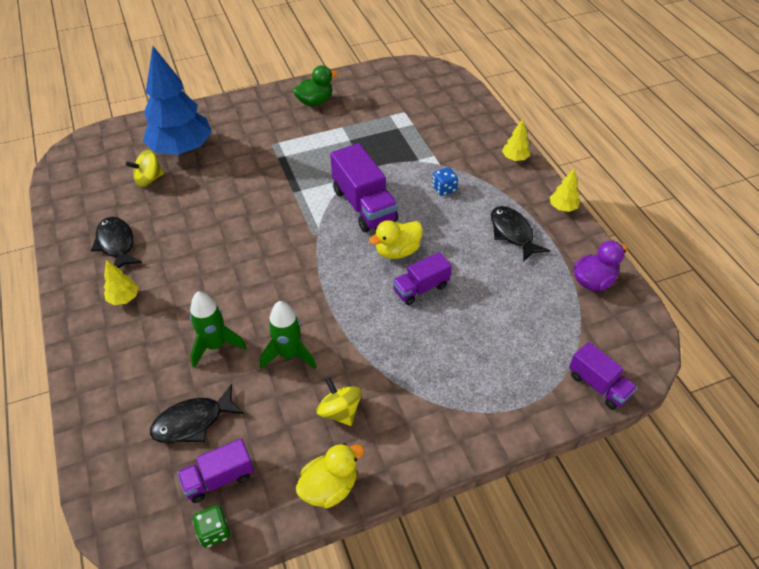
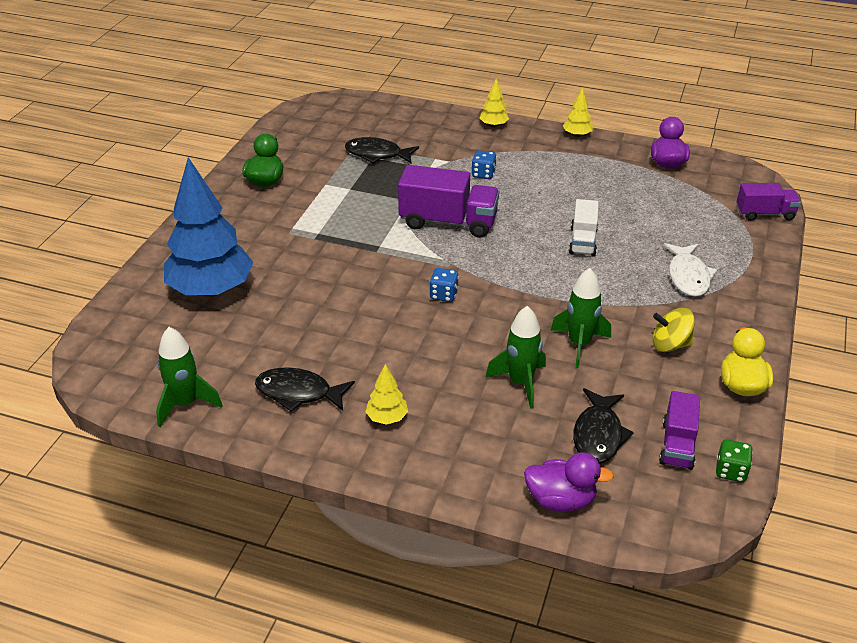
camera: 50 degrees left, 10 degrees down
yellow spinning top [125,150,164,187] -> none
yellow duck [369,220,423,259] -> none
purple truck [392,252,452,305] -> white truck [569,199,599,256]
black fish [491,206,550,262] -> black fish moved to [345,137,419,164]
none -> green rocket [156,327,223,427]
none -> blue dice [429,268,459,302]
none -> purple duck [524,453,614,512]
none -> white fish [664,243,717,297]

